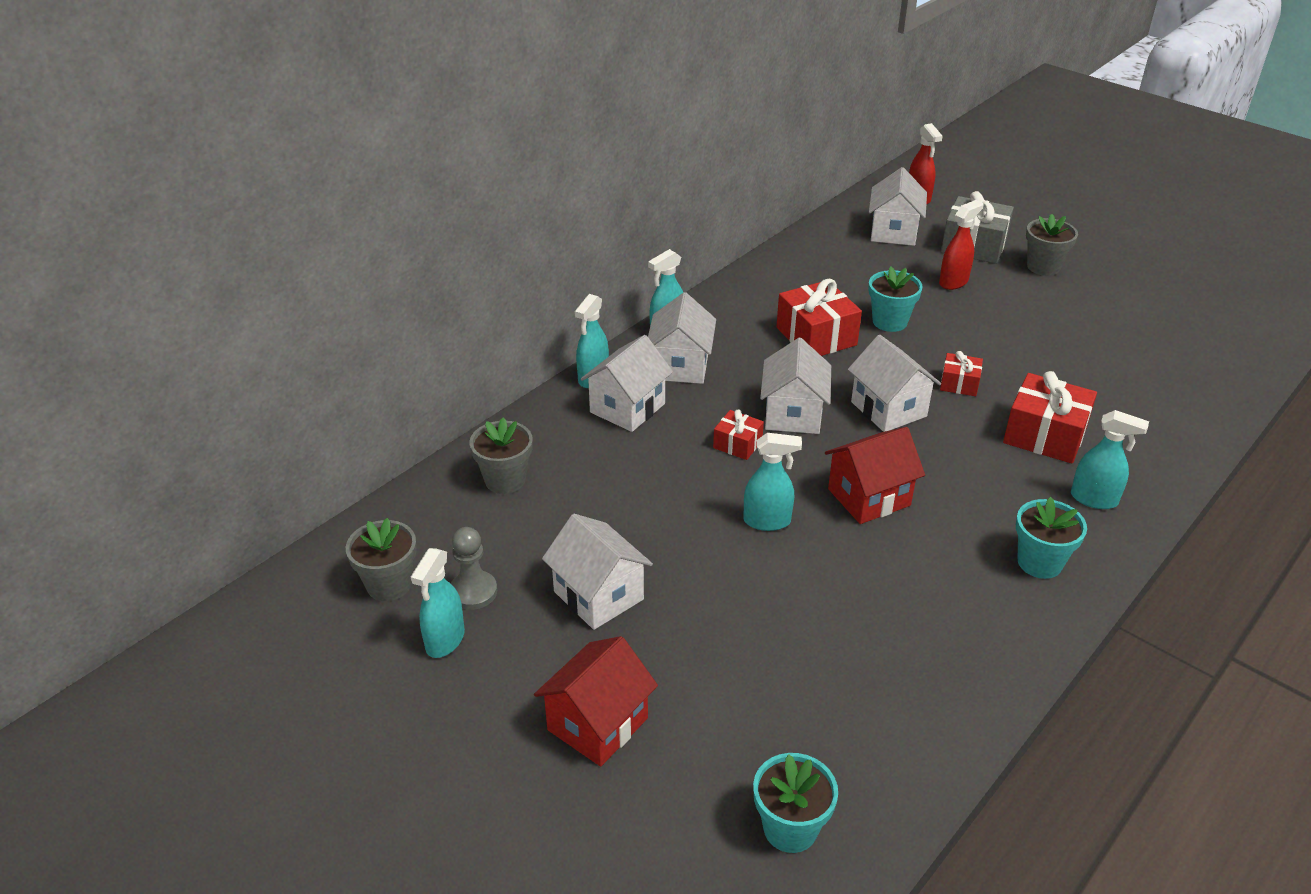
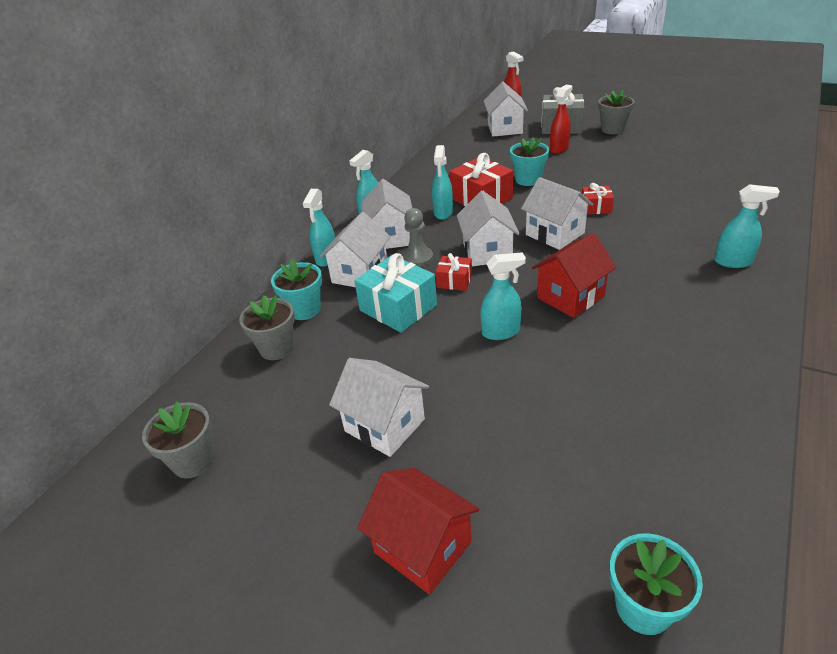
camera: 10 degrees left, 0 degrees up
turquoise spray bottle [411,548,465,658] -> turquoise spray bottle moved to [432,145,453,220]
grey pawn [451,527,497,610] -> grey pawn moved to [402,208,433,267]
red house [534,636,658,767] -> red house turned 75 degrees counterclockwise [358,468,479,594]
red gift [1003,371,1097,464] -> none
turquoise flower pot [1016,497,1087,579] -> turquoise flower pot moved to [271,259,322,320]
none -> turquoise gift [354,253,437,333]

